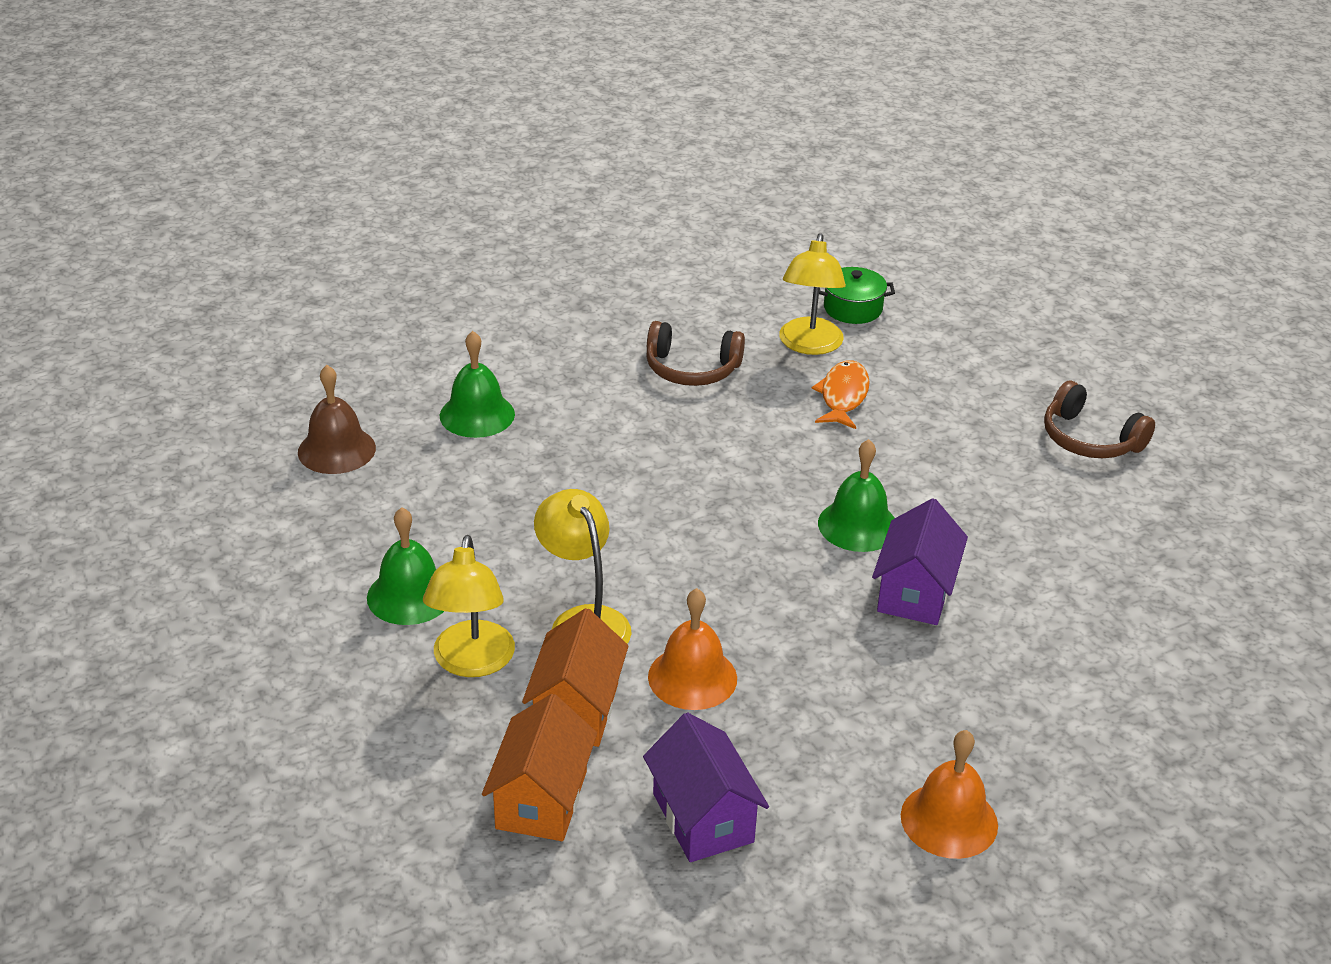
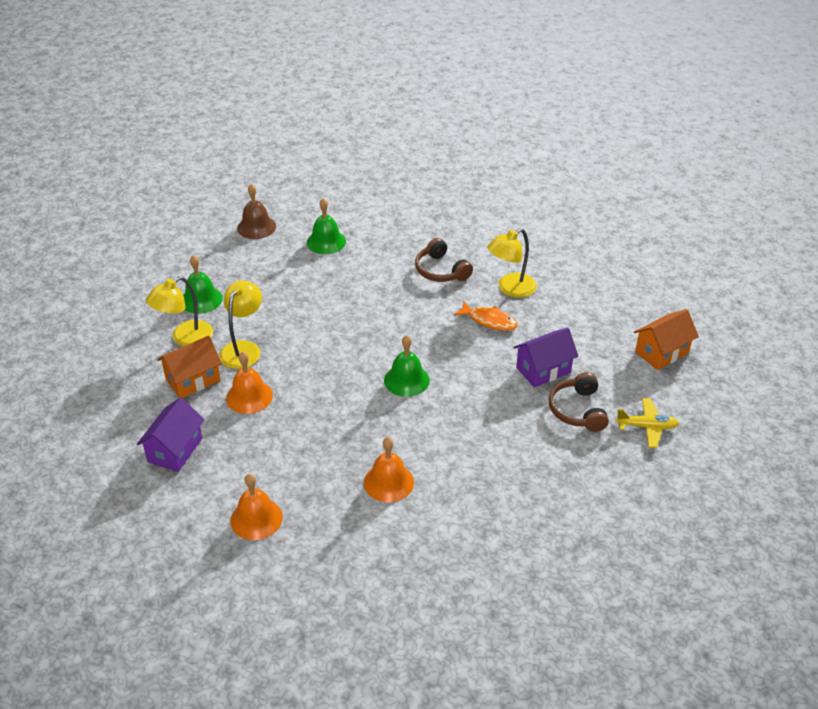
camera: 45 degrees right, 5 degrees up
orange house [482,694,597,841] -> orange house moved to [634,309,699,370]
orange fish [811,360,870,429] -> orange fish turned 60 degrees clockwise [453,301,518,331]
green pot [819,267,895,324] -> none
purple house [872,498,968,625] -> purple house moved to [513,328,579,388]
none -> orange bell [364,437,414,502]
none -> yellow plane [616,398,679,448]

